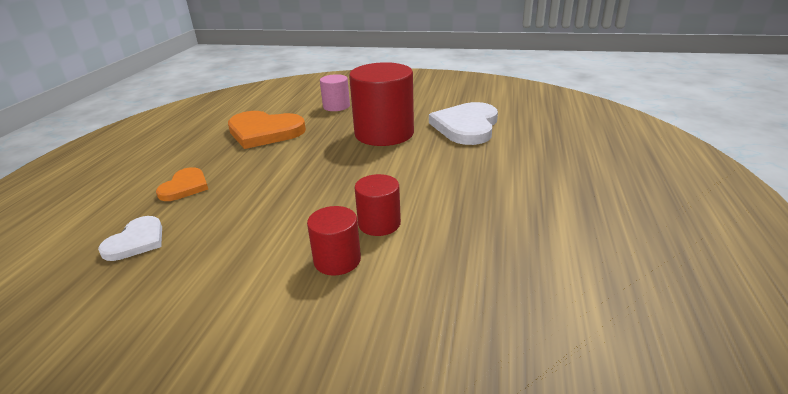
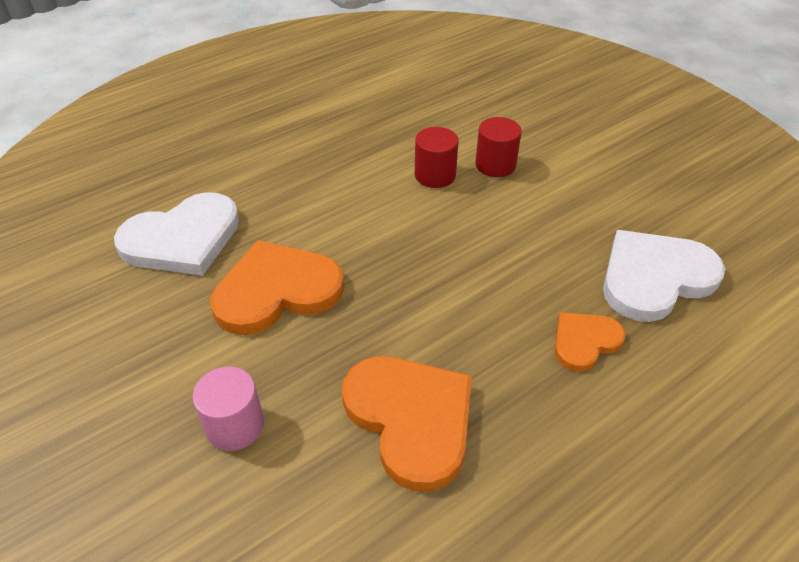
camera: 140 degrees left, 15 degrees up
white heart [98,216,162,261] -> white heart [603,230,725,322], size x1.79
red cylinder [349,62,414,146] -> orange heart [210,240,344,335]

